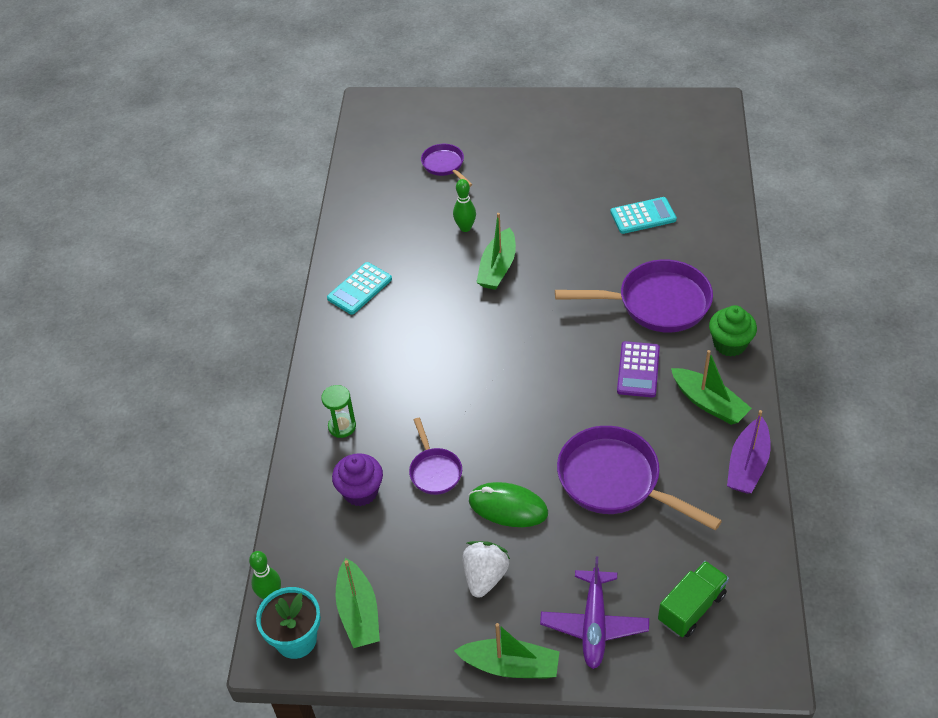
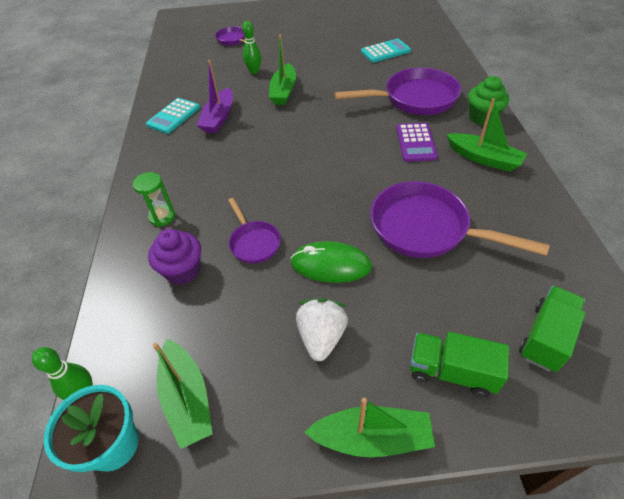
camera: 10 degrees left, 0 degrees up
purple plane [540,556,649,669] -> green truck [410,332,509,397]
purple boat [727,410,771,493] -> purple boat moved to [196,60,233,133]

